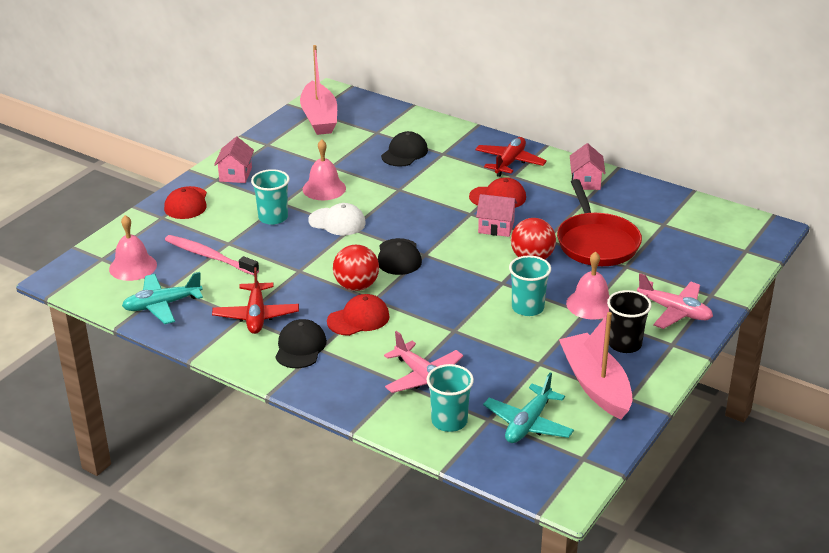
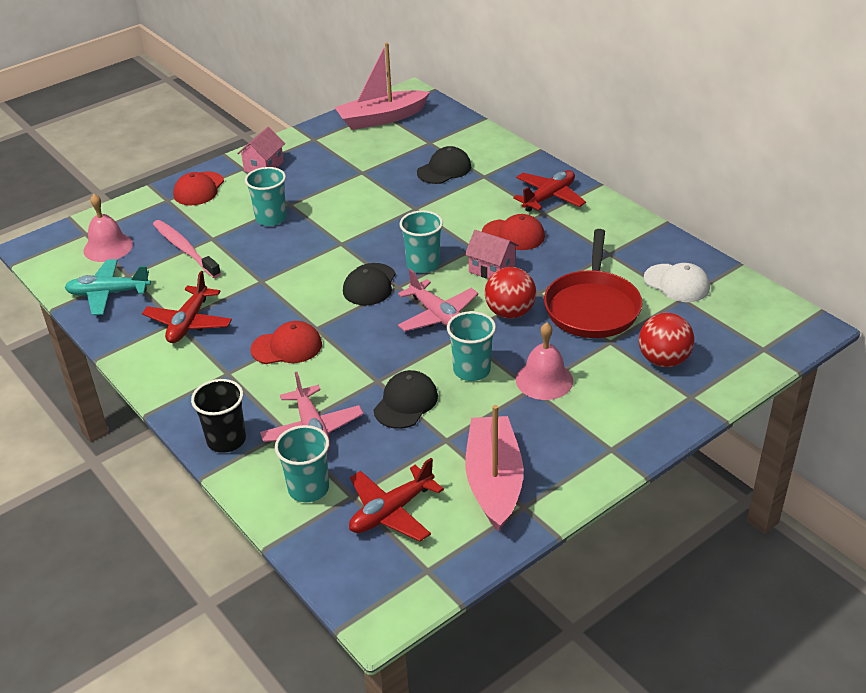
camera: 20 degrees right, 5 degrees up
black cap [275,319,327,368] -> black cap moved to [373,370,438,429]
pink boat [300,45,337,135] -> pink boat turned 60 degrees clockwise [334,42,430,130]
pink bell [303,139,346,200] -> none
white cap [308,203,366,235] -> white cap moved to [644,263,710,302]
red ball [333,245,379,291] -> red ball moved to [639,313,694,367]
turquoise plane [483,372,574,443] -> red plane [349,458,444,542]
pink house [570,143,606,190] -> none
black cup [607,290,652,353] -> black cup moved to [191,379,246,453]
pink plane [637,273,713,329] -> pink plane moved to [398,269,479,331]
none -> turquoise cup [399,210,443,273]

